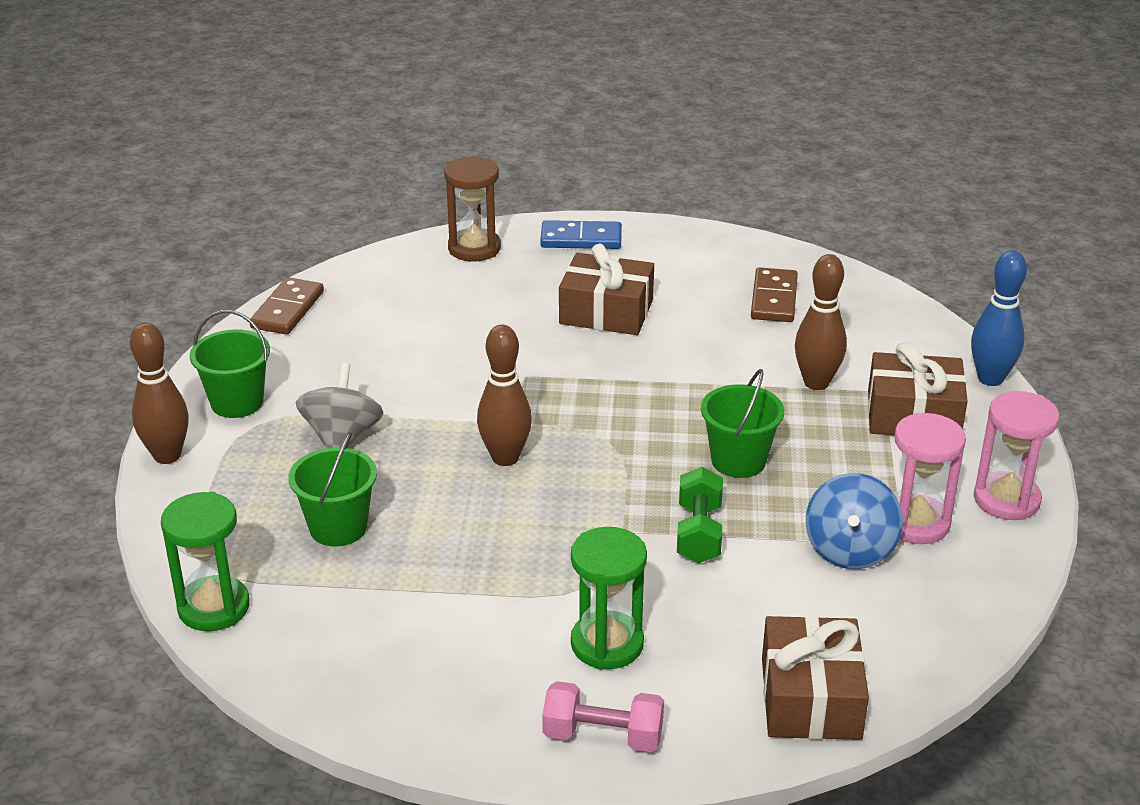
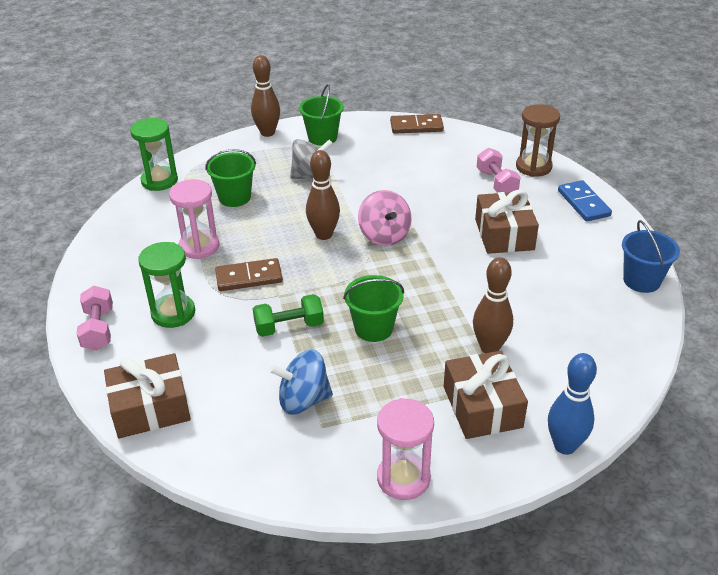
camera: 70 degrees right, 5 degrees up
brown domino [751,267,798,322] -> brown domino moved to [215,258,283,291]
pink hourglass [894,413,966,544] -> pink hourglass moved to [169,179,220,259]
none -> pink spinning top [358,190,412,246]
none -> pink dumbbell [477,148,520,193]
none -> blue bucket [622,220,680,293]

